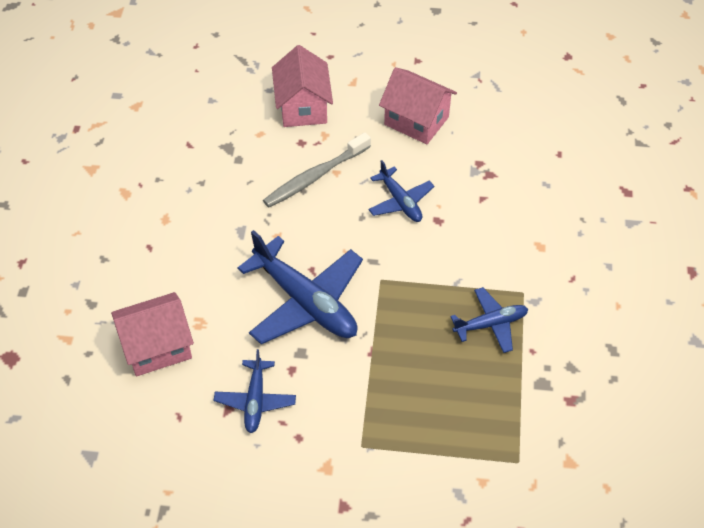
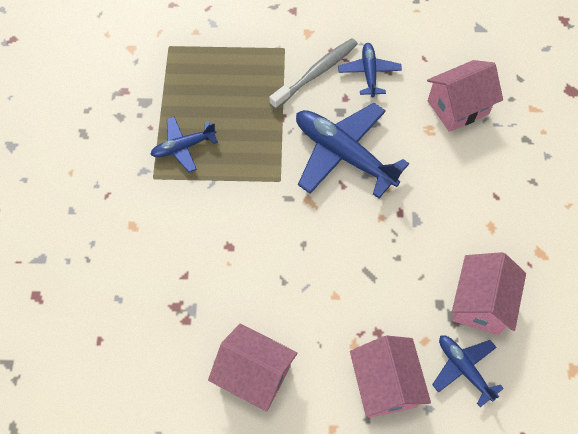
camera: 175 degrees right, 10 degrees up
grey toothbrush [263,133,371,208] -> grey toothbrush moved to [270,38,358,109]
blue plane [368,160,434,222] -> blue plane moved to [432,335,504,407]
none -> pink house [452,252,526,335]

